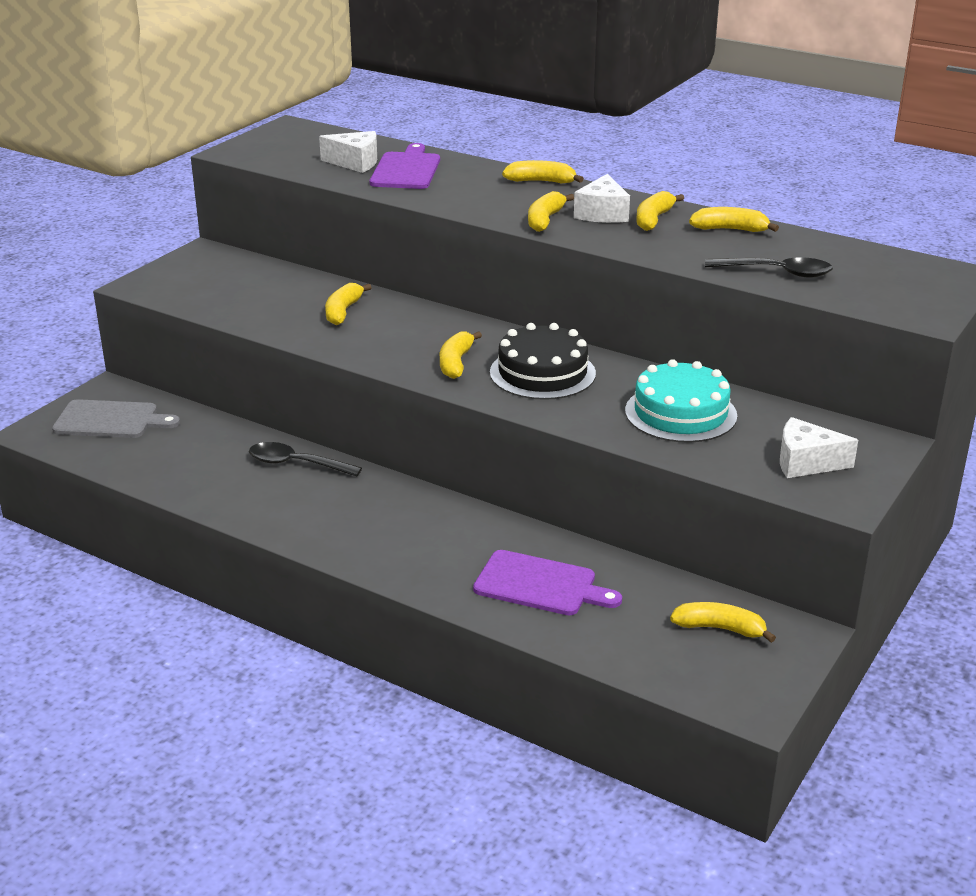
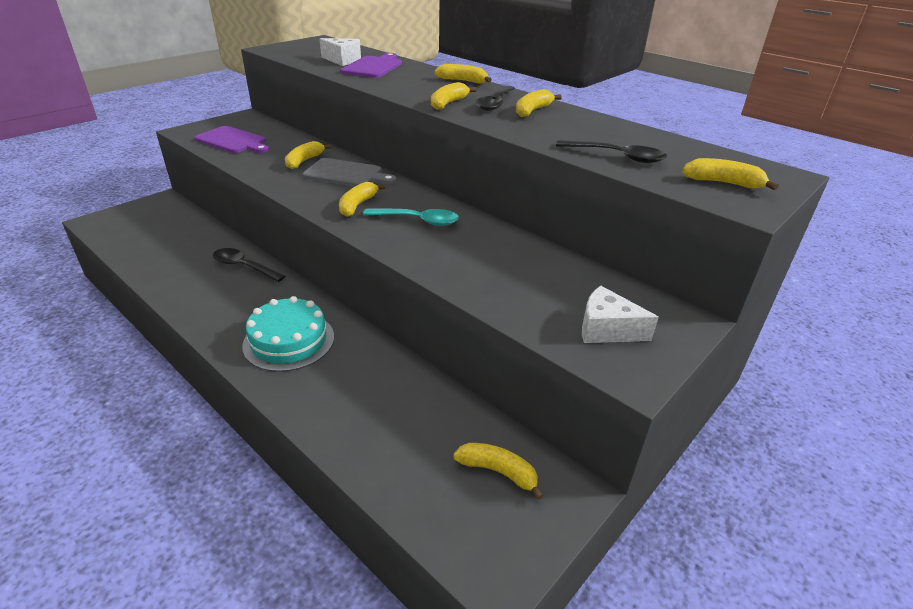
camera: 10 degrees right, 5 degrees up
grey cutting board [52,399,180,438] -> grey cutting board moved to [302,158,397,187]
purple cutting board [473,550,622,615] -> purple cutting board moved to [194,126,269,153]
black cake [490,323,596,400] -> turquoise spoon [363,209,459,226]
white cheese [574,174,630,223] -> black spoon [476,86,515,111]
turquoise cake [625,359,737,443] -> turquoise cake moved to [242,296,334,372]
yellow banana [689,207,779,232] -> yellow banana moved to [682,158,779,190]

